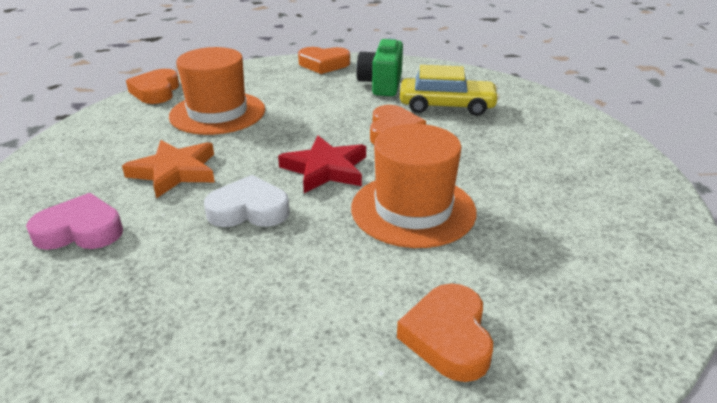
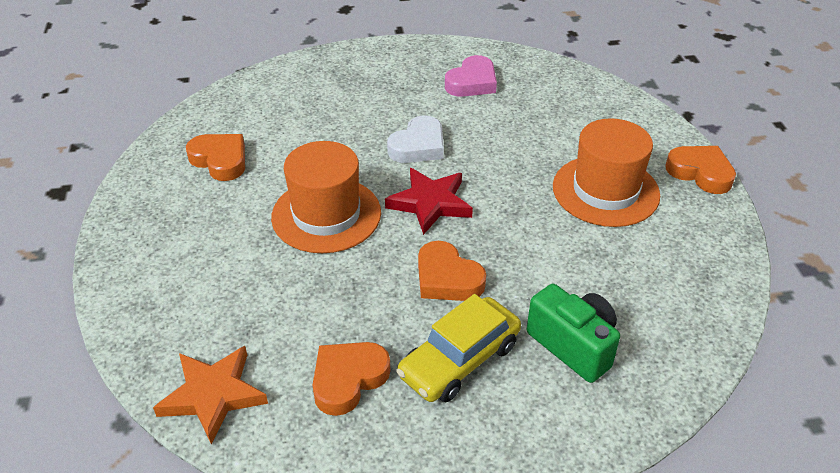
camera: 130 degrees right, 10 degrees up
orange star [122,140,215,199] -> orange star moved to [153,346,268,445]
orange heart [298,47,350,74] -> orange heart moved to [313,342,391,416]

